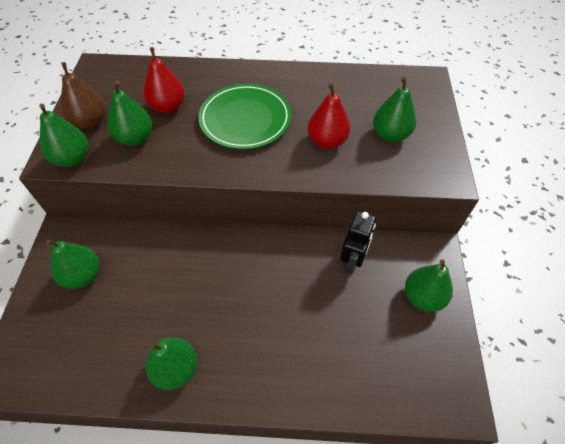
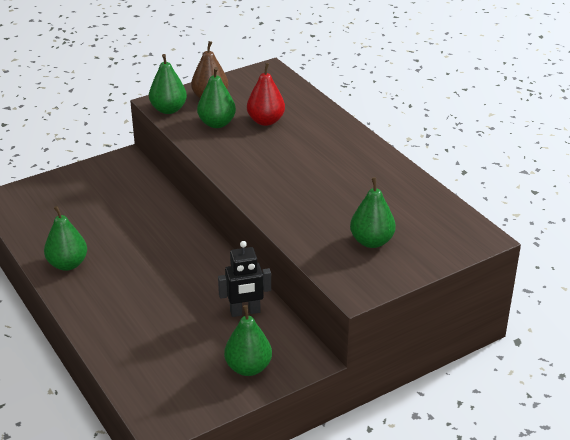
camera: 55 degrees right, 20 degrees down
green pear [46,240,99,289] -> none
green plate [198,84,291,149] -> none
red pear [308,83,350,149] -> none

